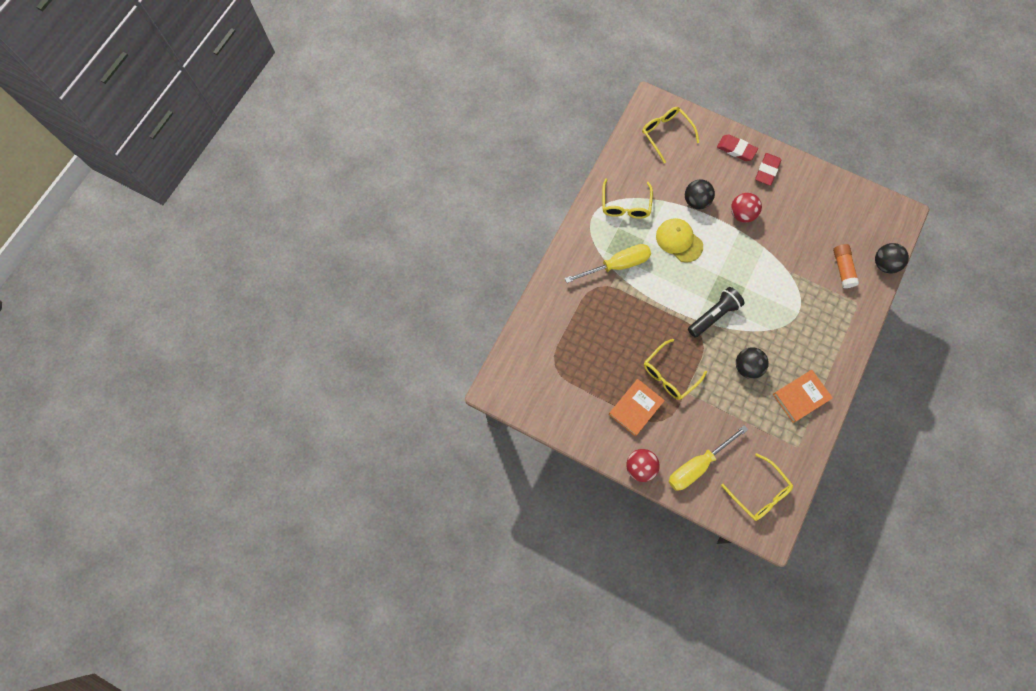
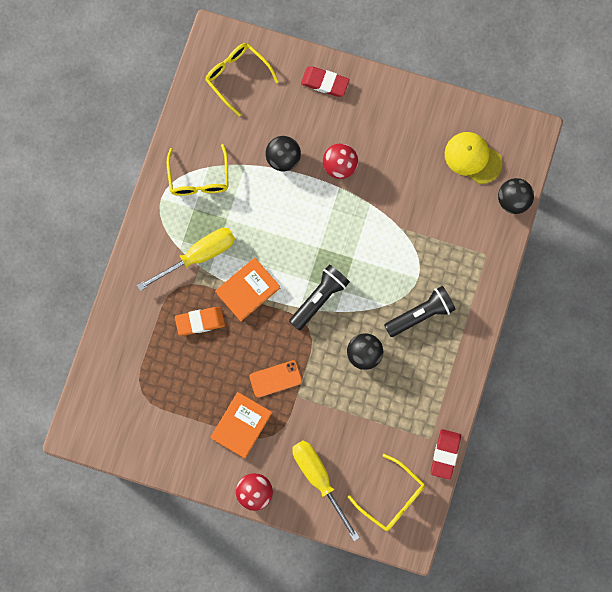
camera: 10 degrees left, 5 degrees up
yellow glasses [644,339,707,400] -> orange phone [249,360,302,398]
yellow cap [656,218,703,263] -> yellow cap moved to [445,132,502,184]
yellow screwdriver [669,425,748,491] -> yellow screwdriver turned 105 degrees clockwise [292,440,360,541]
red eraser [755,153,782,186] -> red eraser moved to [431,429,461,480]
orange book [773,370,833,423] -> orange book moved to [215,258,280,321]
orange glue stick [833,244,859,288] -> none
none -> orange eraser [175,307,225,336]
none -> black flashlight [384,286,456,337]

